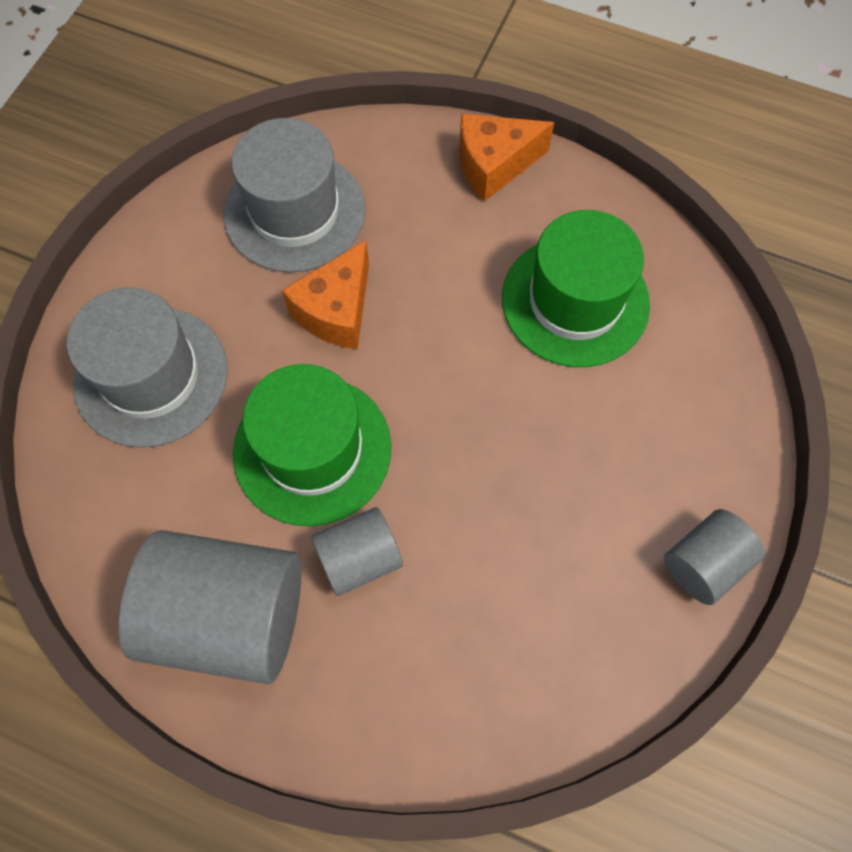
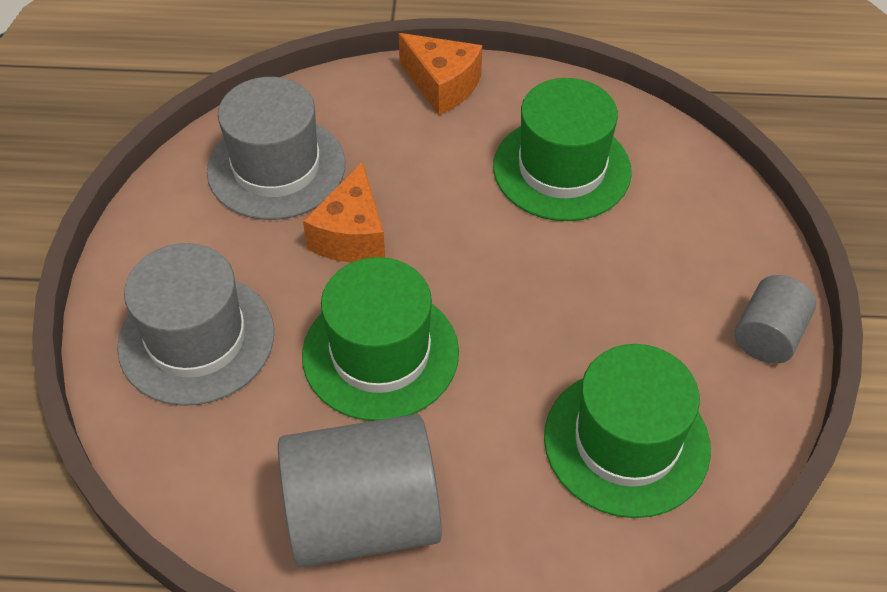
camera: 20 degrees left, 15 degrees down
grey cylinder [311,507,403,596] -> none
orange cheese [459,114,554,202] -> orange cheese turned 105 degrees counterclockwise [398,33,482,115]
none -> green hat [544,344,711,518]

